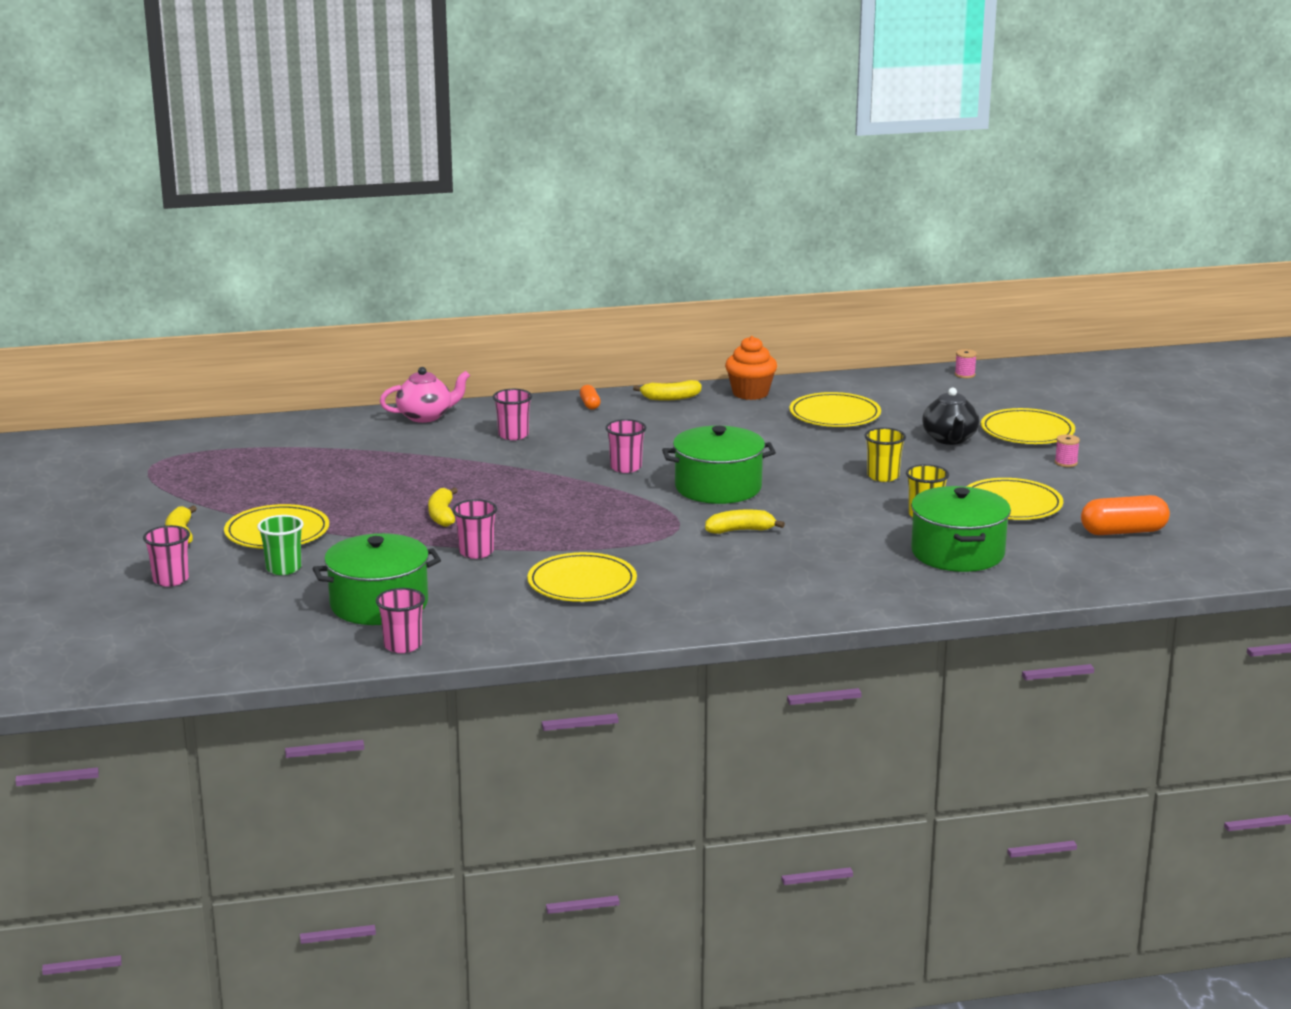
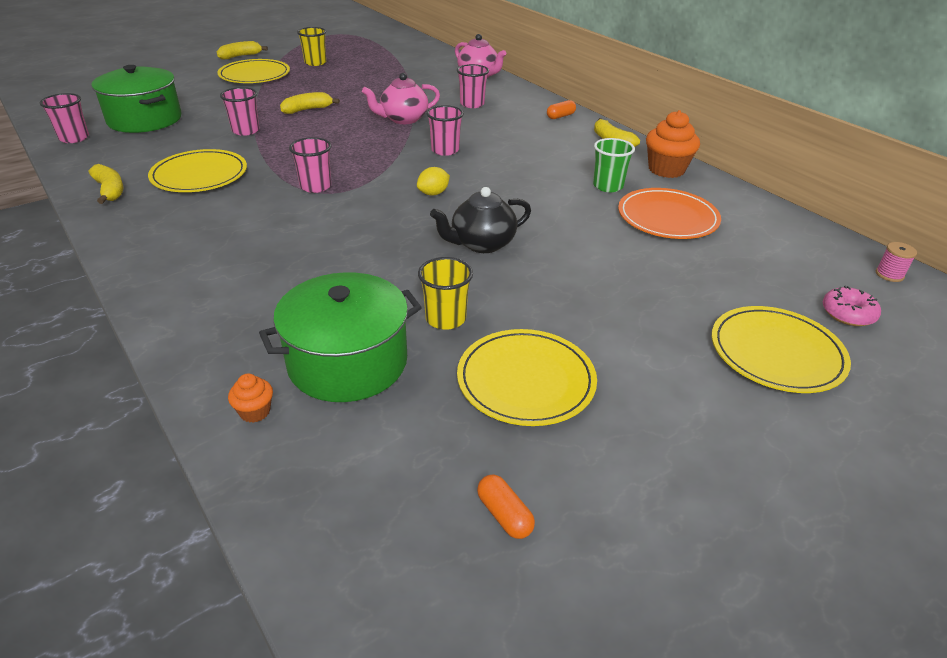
camera: 65 degrees right, 15 degrees up
pink cup [143,525,190,586] -> pink cup moved to [289,137,331,193]
green cup [257,515,304,575] -> green cup moved to [593,138,635,192]
green pot [662,426,776,504] -> yellow lemon [417,167,450,196]
yellow banana [705,510,785,534] -> yellow banana moved to [89,164,123,204]
yellow plate [789,392,881,427] -> orange plate [618,188,721,239]
yellow cup [864,427,906,482] -> yellow cup moved to [297,27,326,66]
black teapot [922,388,979,445] -> black teapot moved to [430,187,531,253]
pink spool [1055,434,1080,467] -> none
orange capsule [1081,495,1170,535] -> orange capsule [477,474,535,539], size x0.52
none -> orange cupcake [228,373,273,423]
none -> pink teapot [362,73,440,124]
none -> pink donut [823,285,881,326]

